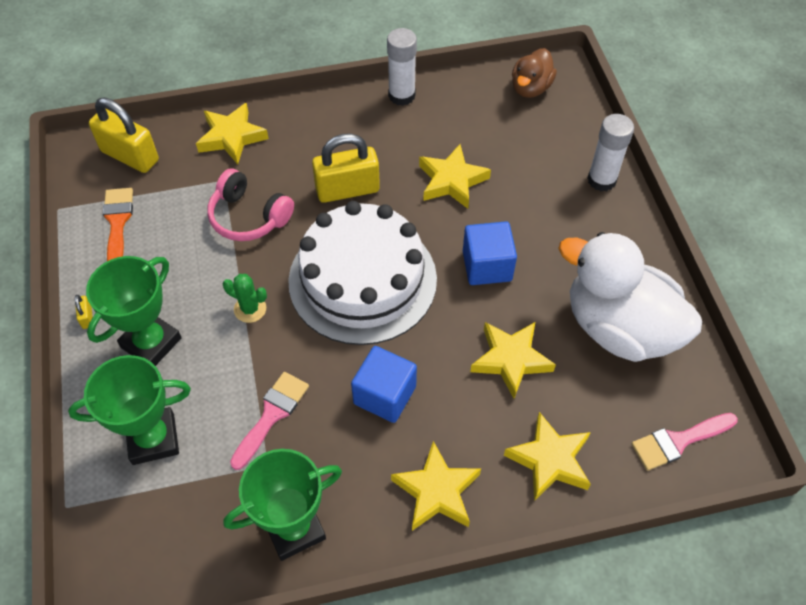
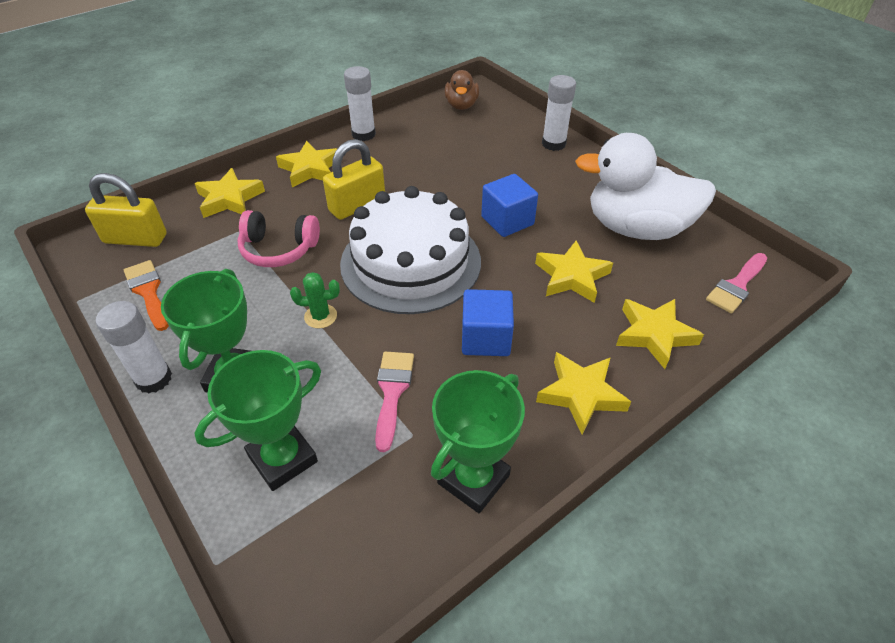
camera: 25 degrees left, 10 degrees down
yellow padlock [75,295,93,329] -> white glue stick [96,301,172,393]
yellow star [419,144,491,209] -> yellow star moved to [276,140,337,187]

